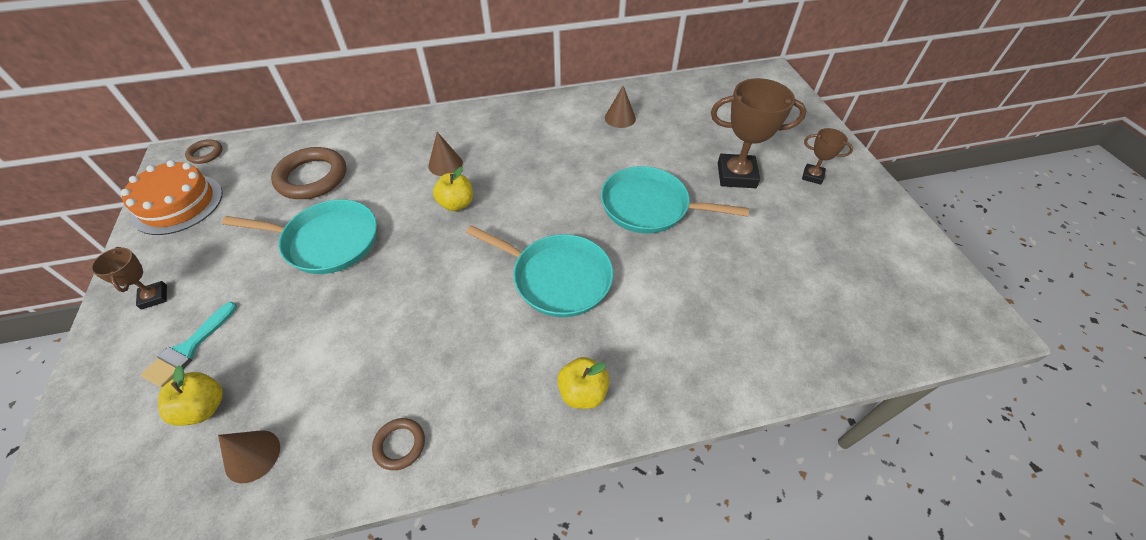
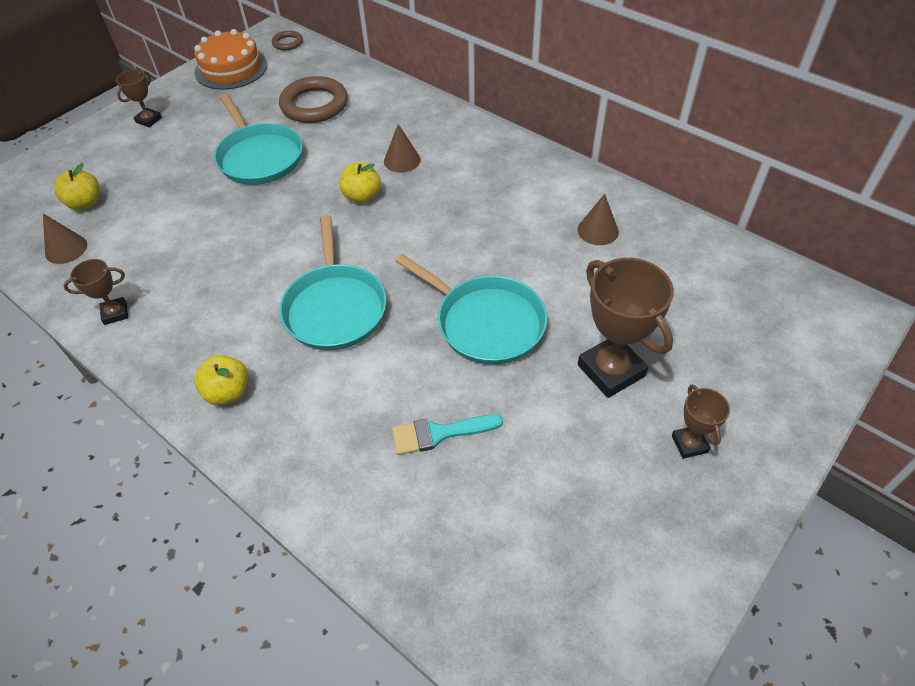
camera: 55 degrees right, 0 degrees up
turquoise brush [141,302,237,388] -> turquoise brush moved to [392,414,503,455]
brown ring [372,418,425,470] -> brown trophy [63,259,128,325]
turquoise pan [601,166,749,233] -> turquoise pan turned 150 degrees clockwise [395,254,547,365]

